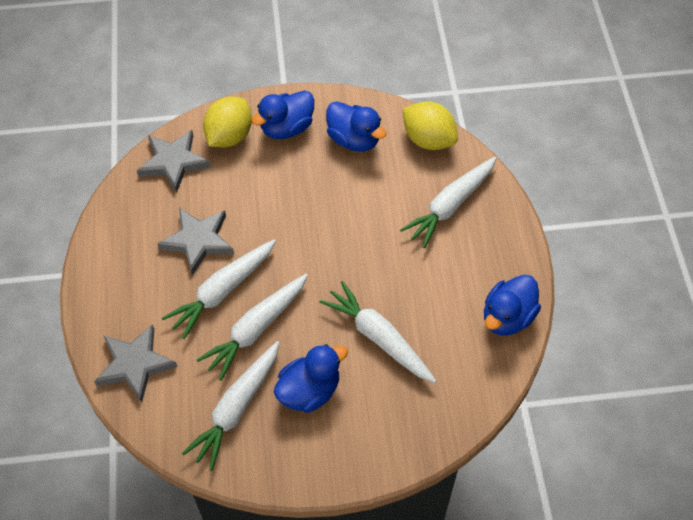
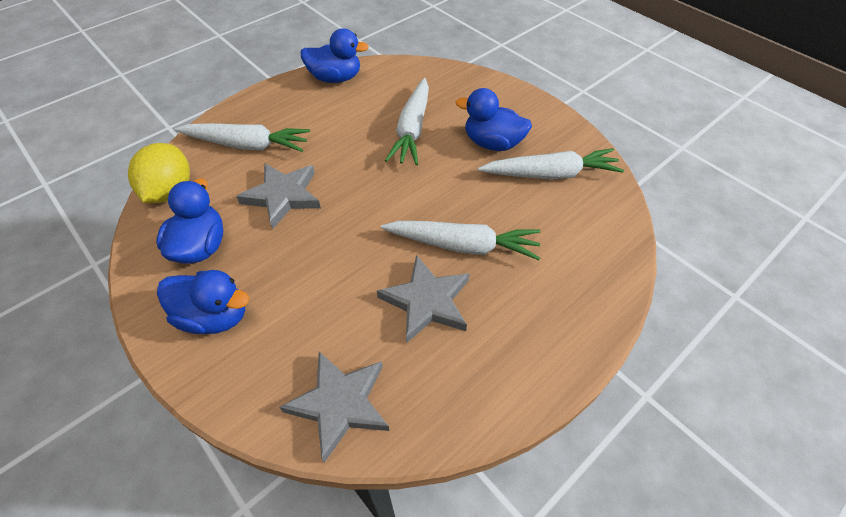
camera: 125 degrees left, 5 degrees down
grey star [94,324,178,402] -> grey star moved to [236,163,321,229]
white carrot [197,274,308,381] -> none
yellow lemon [203,96,252,147] -> none

